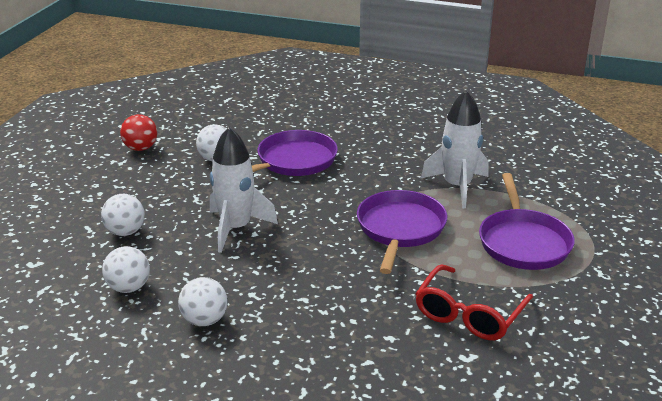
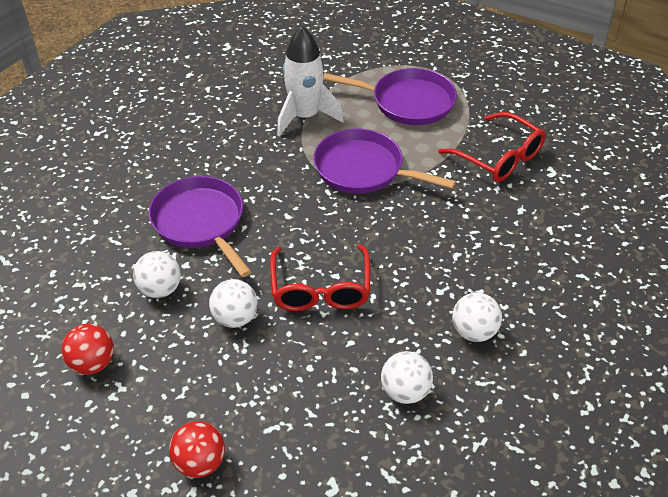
camera: 75 degrees left, 15 degrees up
white ball [101,194,145,236] -> white ball moved to [209,279,258,328]
white rocket [210,127,278,253] -> red glasses [270,244,370,311]
none -> red ball [169,421,225,478]

